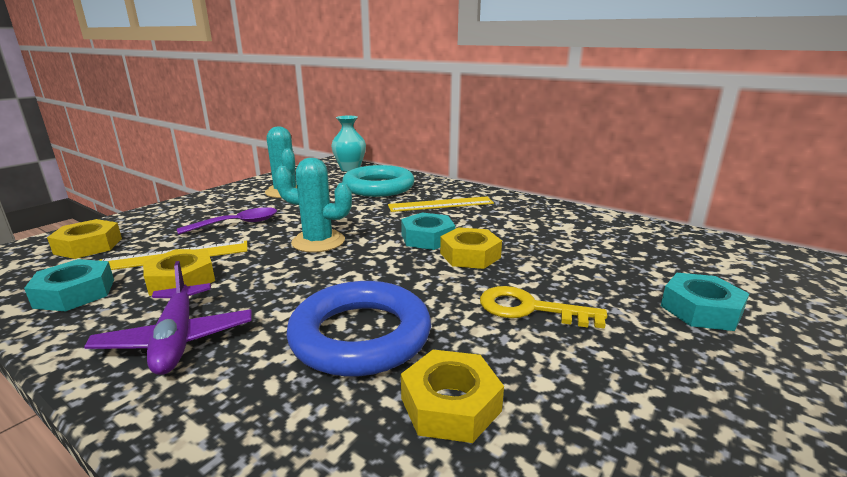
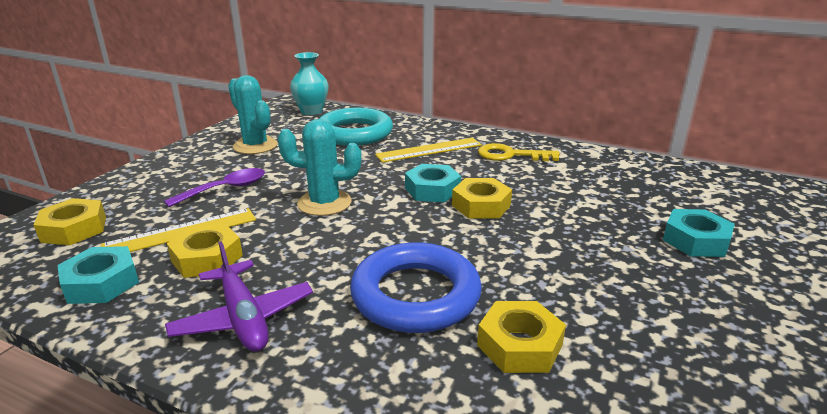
camera: 10 degrees left, 5 degrees up
yellow key [480,286,607,329] -> yellow key moved to [478,143,560,161]

